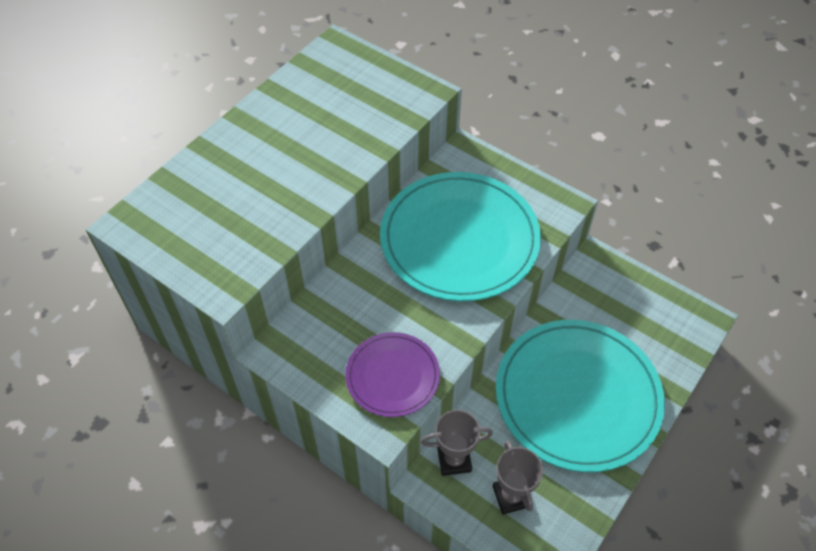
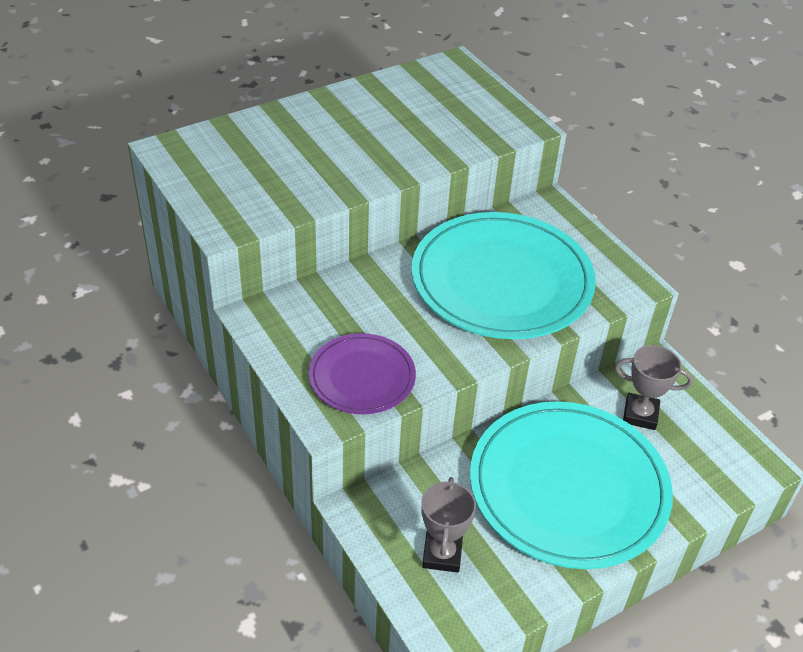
camera: 20 degrees right, 10 degrees down
grey trophy [421,410,493,476] -> grey trophy moved to [615,345,693,430]

